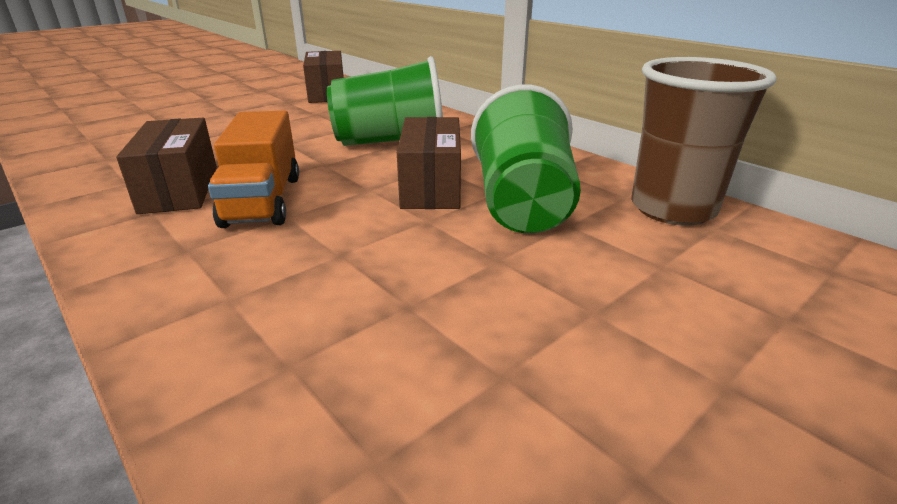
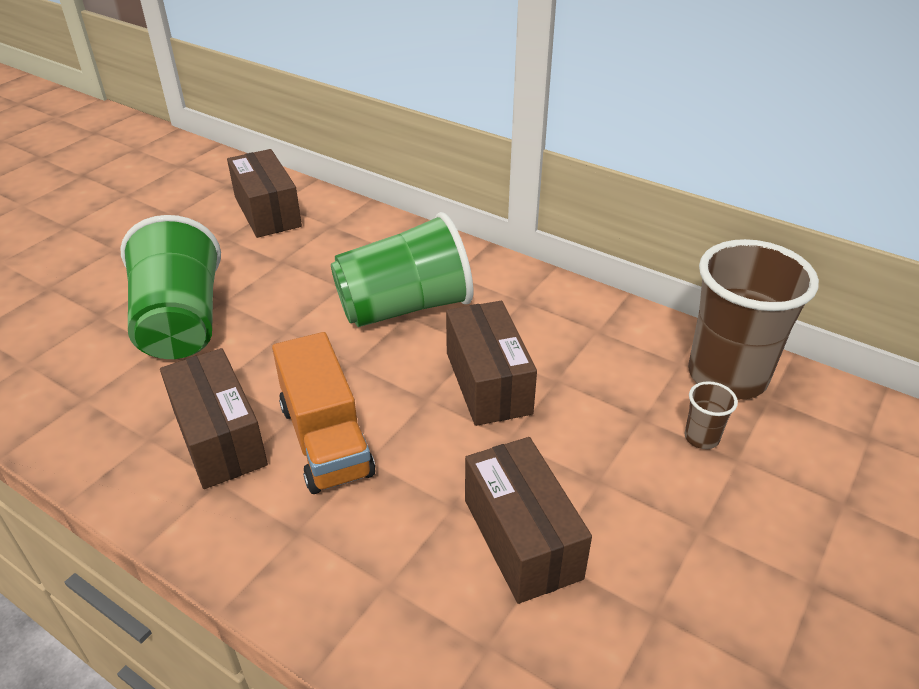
camera: 15 degrees left, 10 degrees up
green cup [471,85,581,233] -> green cup moved to [120,215,221,359]
none -> brown box [465,437,592,604]
none -> brown cup [684,381,738,449]

